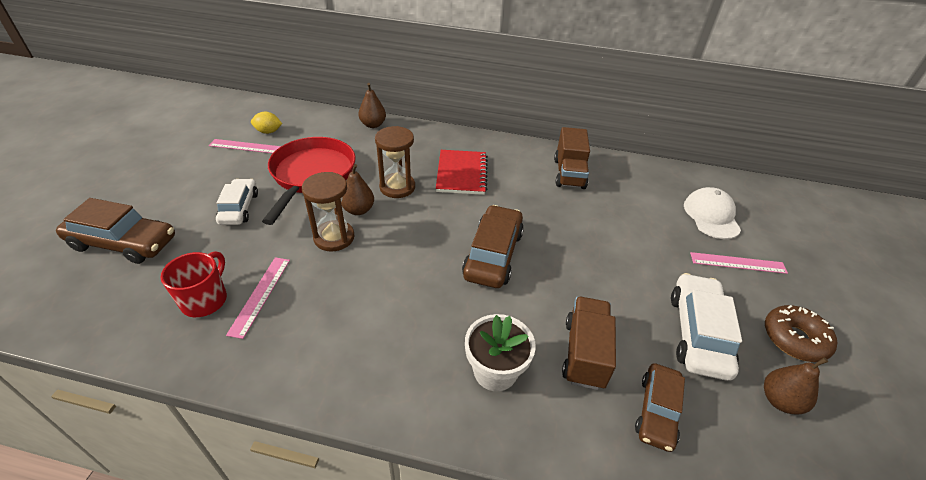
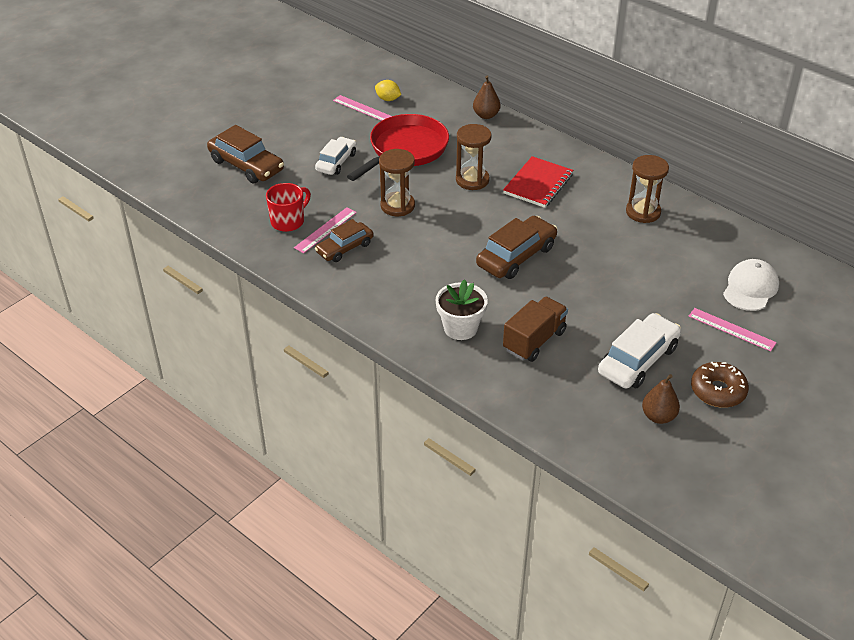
camera: 30 degrees right, 0 degrees up
brown pear [341,164,374,215] -> none
brown truck [554,127,590,189] -> brown hourglass [626,155,669,223]
brown car [635,363,685,452] -> brown car moved to [315,219,374,262]

